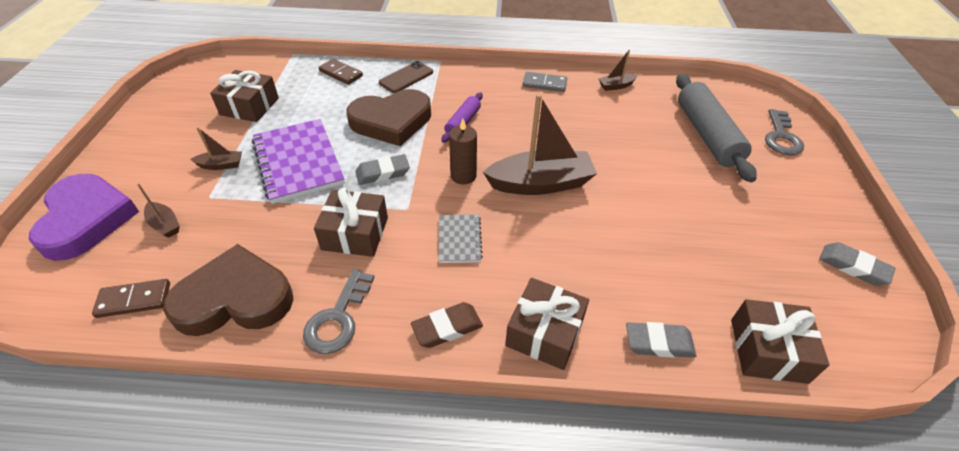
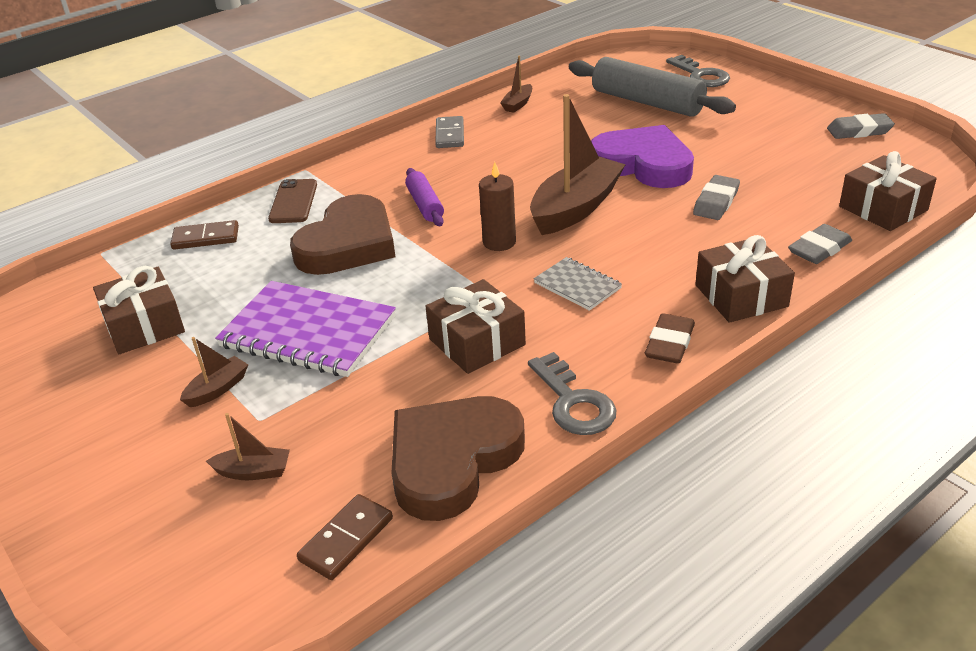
camera: 40 degrees left, 10 degrees down
purple heart [29,174,139,261] -> purple heart moved to [591,125,694,188]
grey eraser [355,154,410,185] -> grey eraser moved to [693,175,740,220]
grey domino [522,72,567,92] -> grey domino turned 60 degrees counterclockwise [435,116,464,148]

